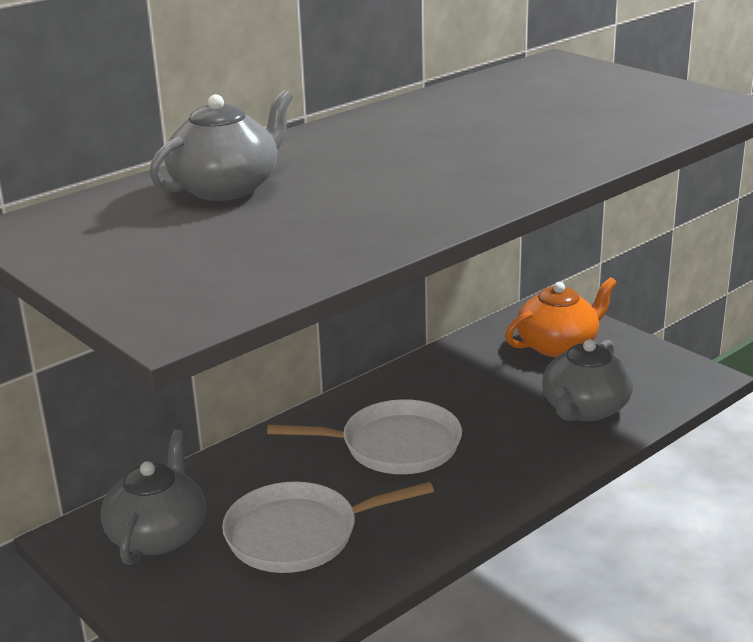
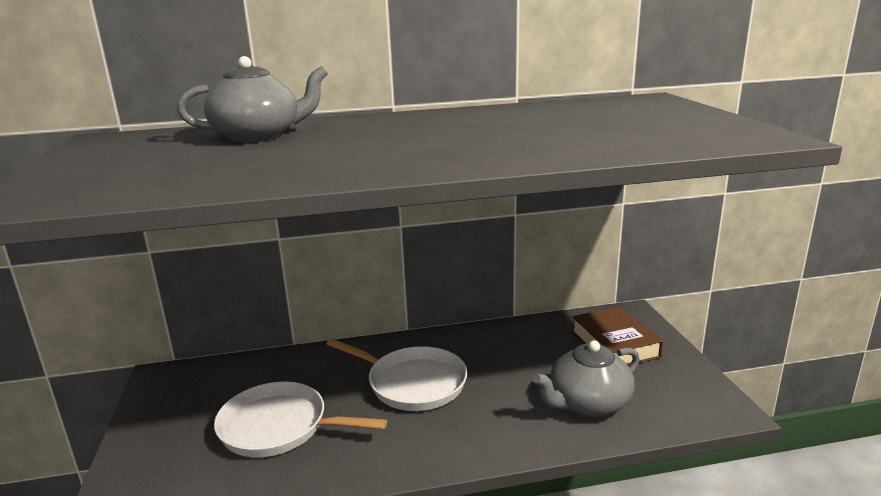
camera: 30 degrees right, 5 degrees down
grey teapot [101,429,206,565] -> none
orange teapot [505,277,617,357] -> brown book [571,306,664,366]

